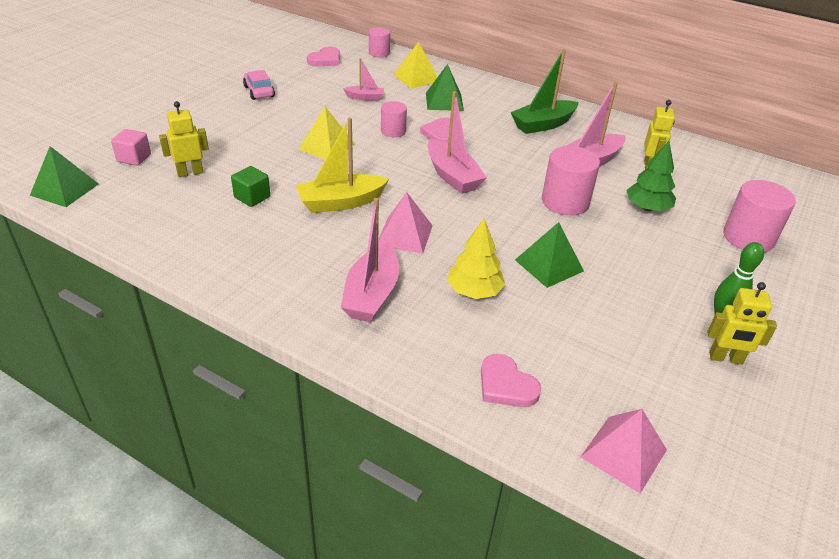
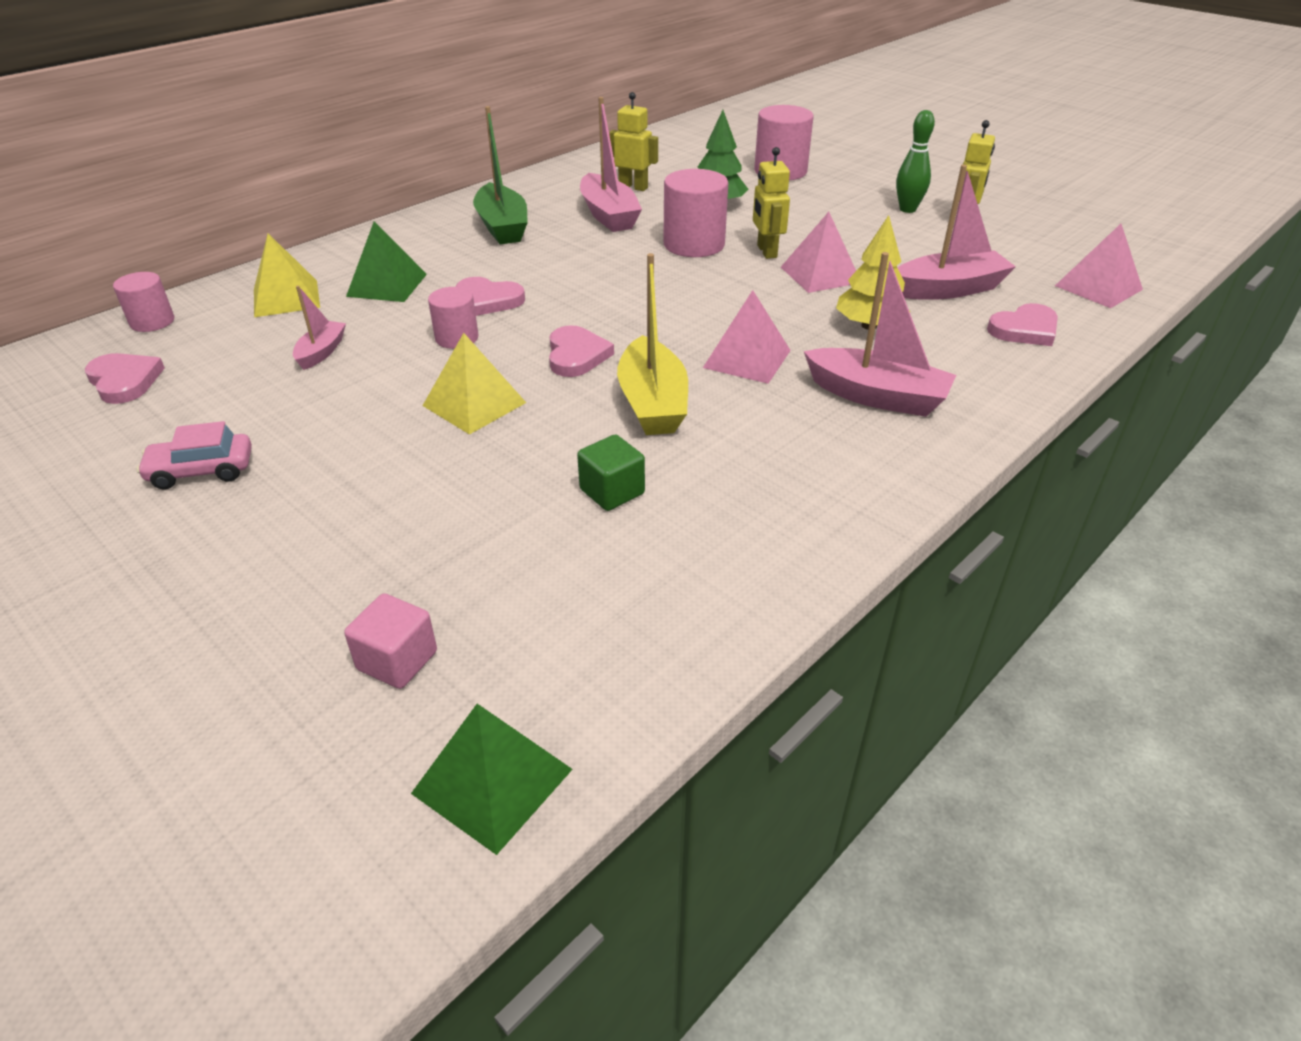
camera: 75 degrees left, 0 degrees up
yellow robot [159,101,209,177] -> yellow robot moved to [753,147,790,259]
pink boat [428,91,487,194] -> pink boat moved to [897,165,1016,300]
green pyramid [515,222,584,288] -> pink pyramid [781,212,856,293]
none -> pink heart [549,325,614,377]

